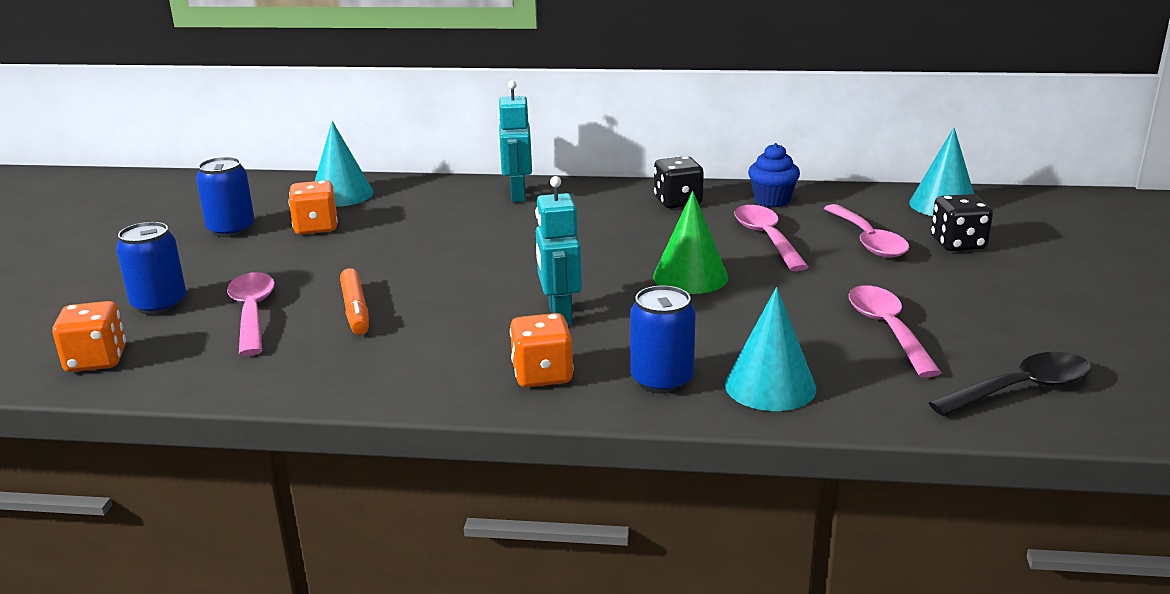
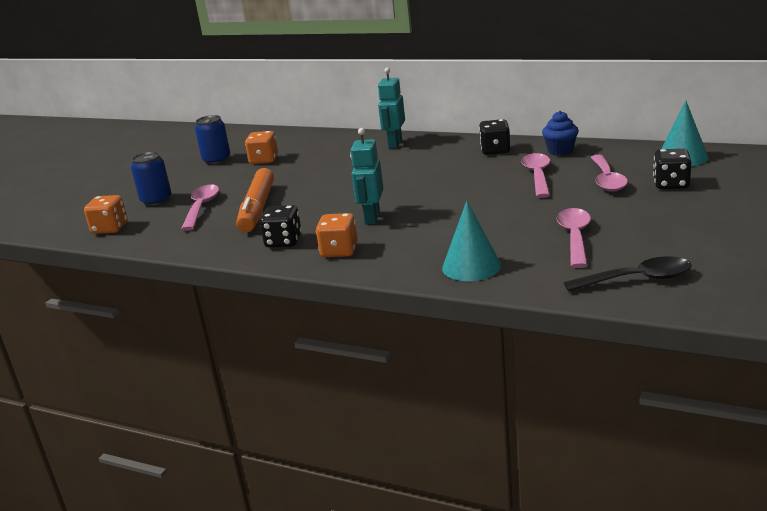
camera: 20 degrees right, 0 degrees up
turquoise cone [315,121,374,207] -> none
orange marker [340,268,369,335] -> orange marker [237,168,274,232], size x1.67
blue can [630,286,695,394] -> none
green cone [653,191,729,294] -> none
none -> black dice [260,205,302,248]

